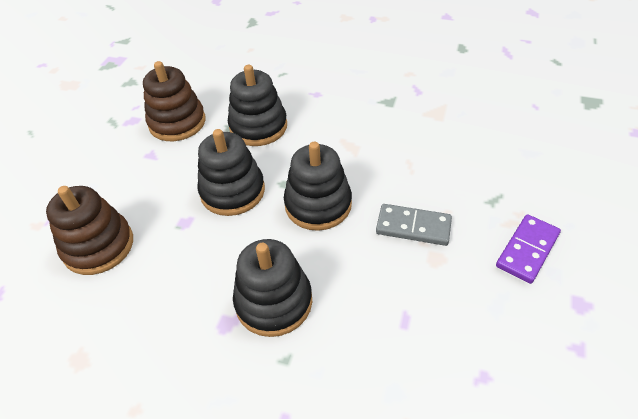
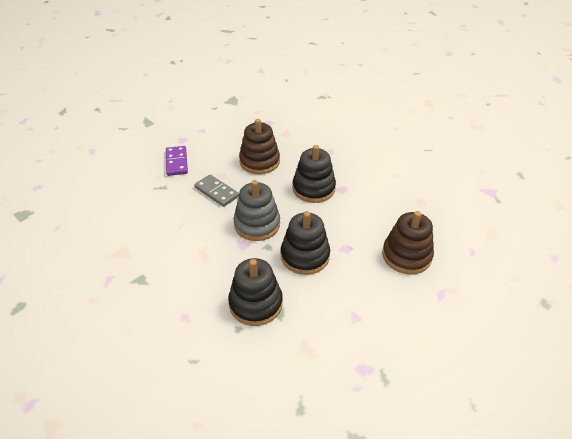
camera: 155 degrees left, 5 degrees down
brown stacking toy [143,61,206,141] -> brown stacking toy moved to [239,119,280,174]
black stacking toy [284,142,352,231] -> grey stacking toy [234,180,280,241]
purple domino [496,214,561,284] -> purple domino turned 75 degrees counterclockwise [166,146,188,176]

